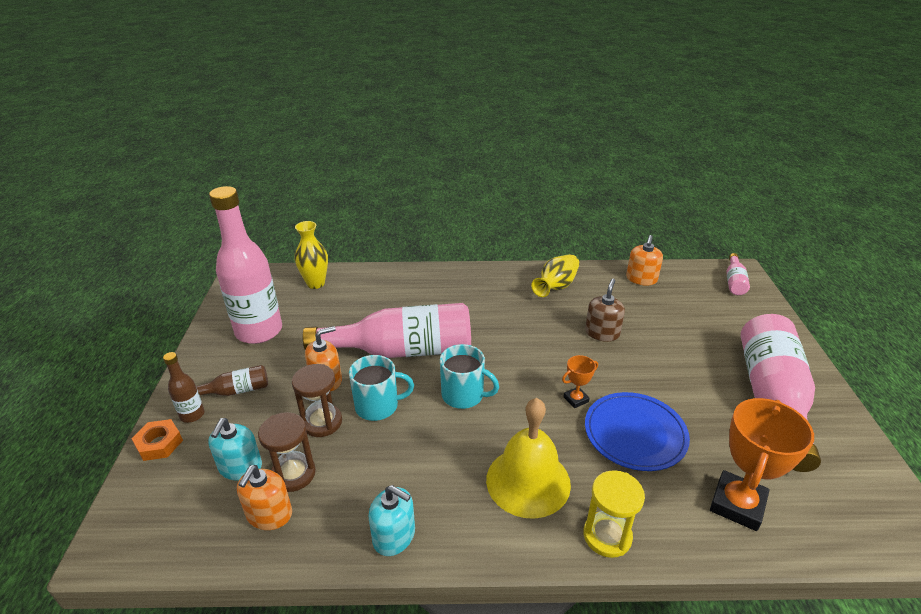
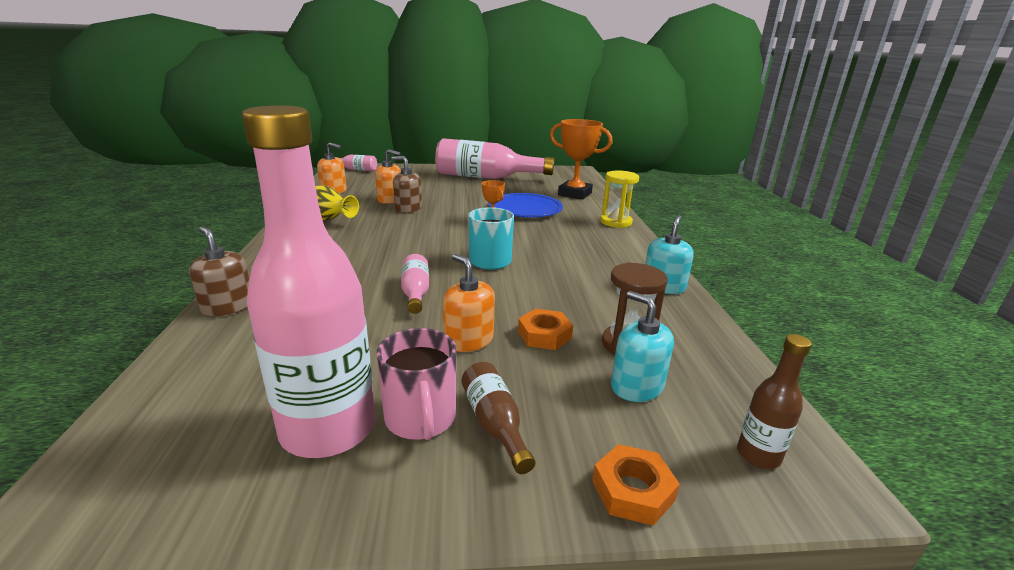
camera: 95 degrees left, 10 degrees down
brown bottle [163,352,205,423] -> brown bottle moved to [737,334,812,469]
turquoise soap dispenser [208,418,262,481] -> turquoise soap dispenser turned 135 degrees counterclockwise [611,291,674,402]
orange soap dispenser [237,465,292,530] -> orange soap dispenser moved to [375,149,401,204]
brown hourglass [292,364,342,437] -> orange nut [518,309,573,350]
yellow vase [294,221,328,289] -> none
pink bottle [303,303,471,358] -> pink bottle [401,254,429,314], size x0.44
turquoise mug [349,355,414,421] -> none
yellow bell [486,398,571,519] -> none
none -> brown soap dispenser [189,227,249,317]
none -> pink mug [376,328,456,440]

